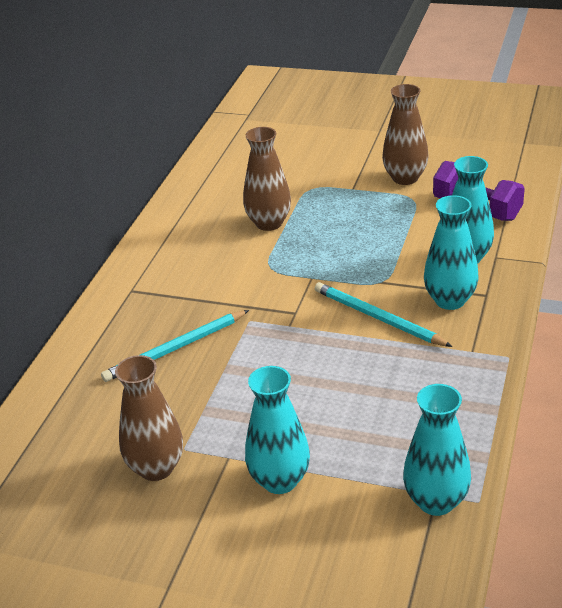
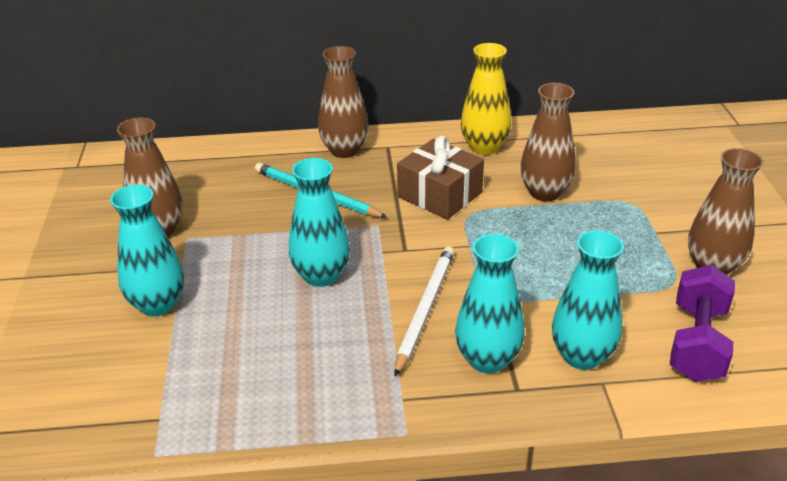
camera: 65 degrees right, 0 degrees up
turquoise pencil [315,282,452,347] -> white pencil [394,246,455,376]
turquoise vase [403,384,471,516] -> turquoise vase moved to [289,158,350,287]
none -> brown vase [318,46,369,158]
none -> brown gift [397,136,484,220]
none -> yellow vase [461,43,511,155]

